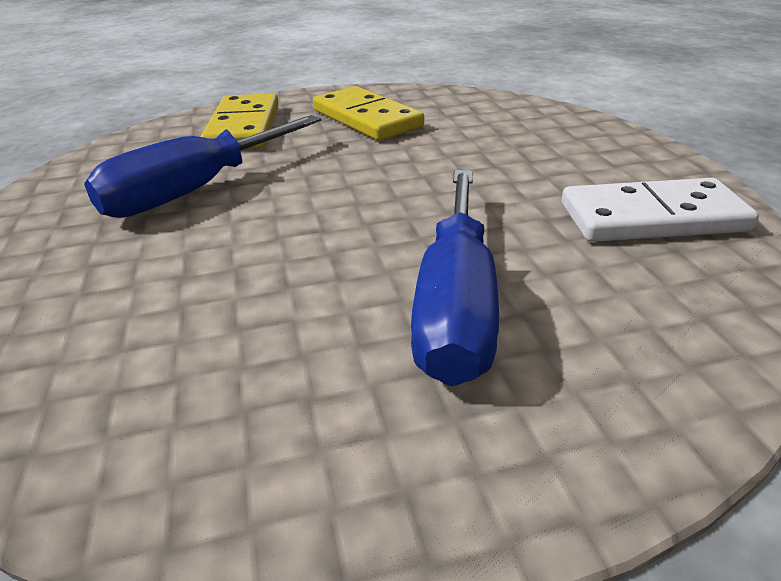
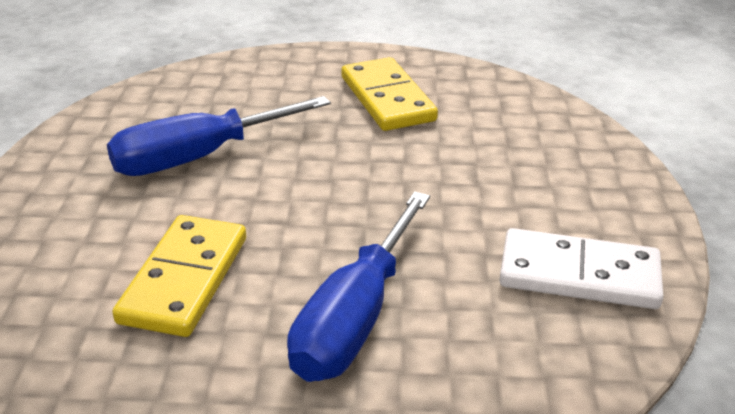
camera: 15 degrees right, 0 degrees up
yellow domino [201,93,279,149] -> yellow domino moved to [112,215,246,337]

